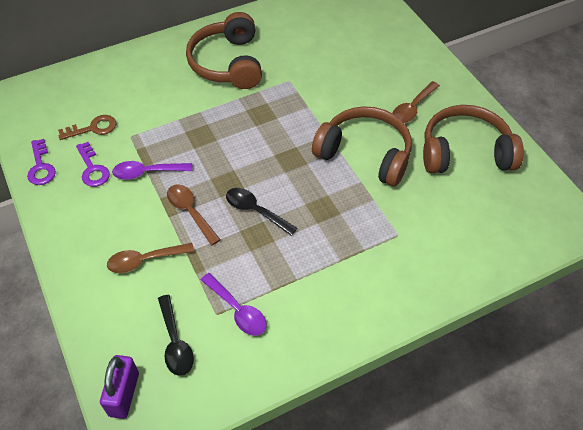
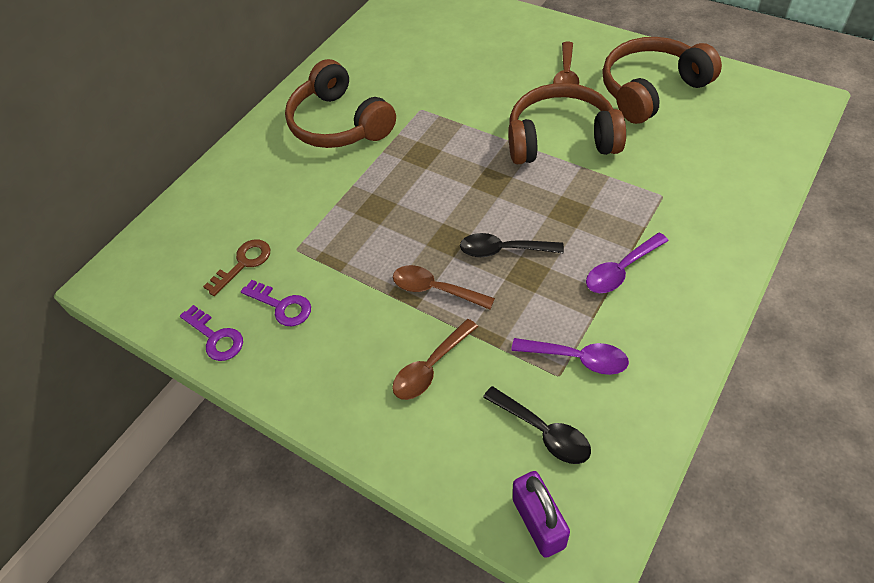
camera: 25 degrees left, 0 degrees up
purple spoon [112,161,192,180] -> purple spoon moved to [586,233,669,293]

